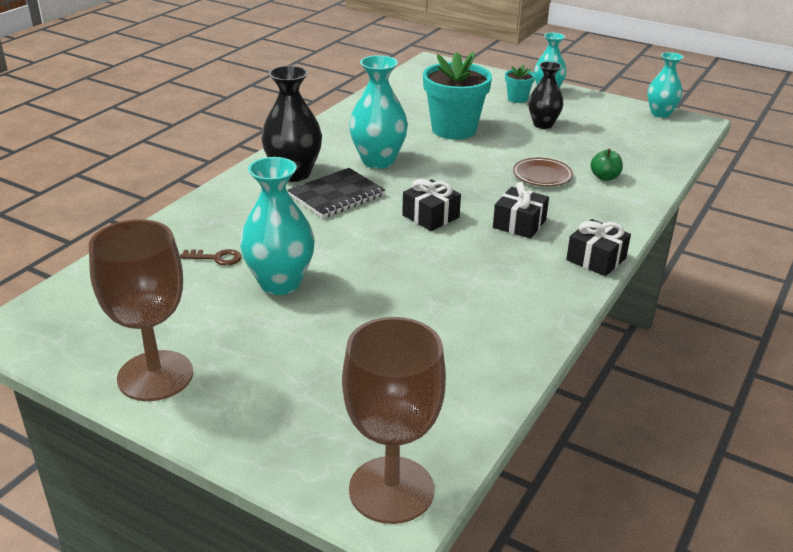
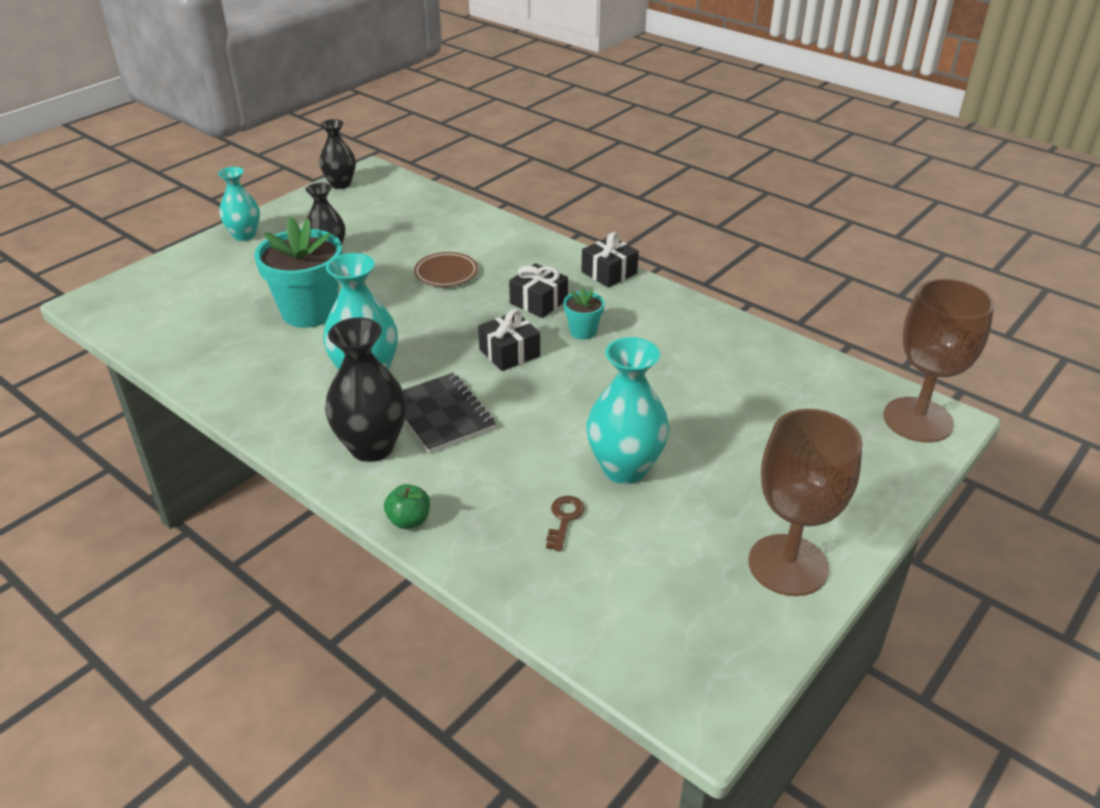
camera: 80 degrees left, 5 degrees up
turquoise flower pot [505,65,535,103] -> turquoise flower pot moved to [563,287,605,340]
green apple [590,149,623,181] -> green apple moved to [384,484,430,529]
turquoise vase [647,52,683,118] -> black vase [319,119,356,189]

